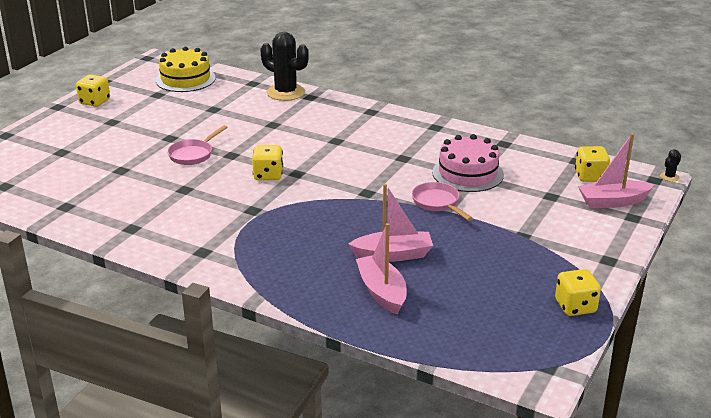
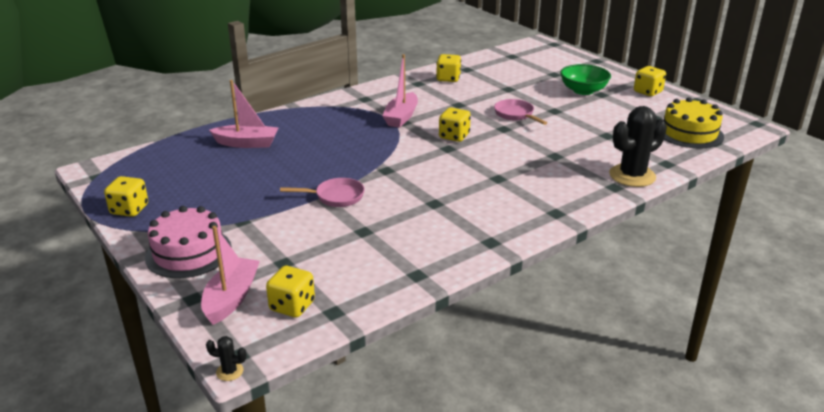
camera: 115 degrees right, 0 degrees up
pink boat [348,184,433,262] -> pink boat moved to [382,54,418,128]
pink cake [432,134,504,192] -> pink cake moved to [145,206,232,278]
black cactus [660,149,681,182] -> black cactus turned 60 degrees counterclockwise [206,336,246,381]
none -> yellow dice [436,54,461,82]
none -> green bowl [560,64,611,95]

